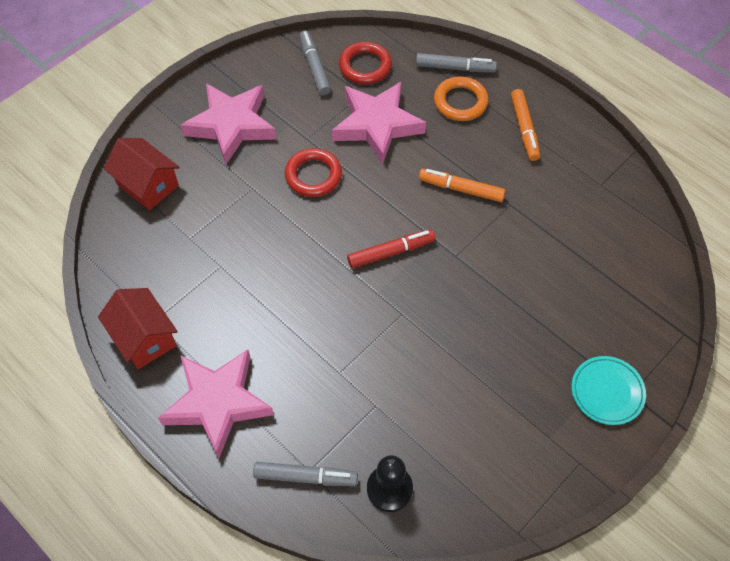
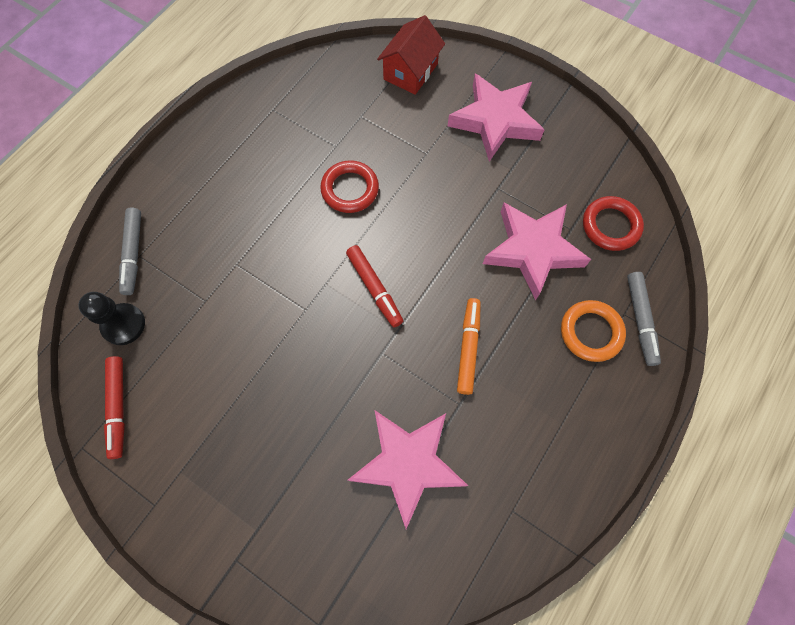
camera: 80 degrees right, 10 degrees up
red house [98,288,178,369] -> none
pink star [158,350,274,459] -> pink star moved to [348,410,468,529]
red ring [285,148,342,197] -> red ring moved to [320,160,379,213]
grey marker [299,30,331,95] -> none
orange marker [511,89,540,161] -> none
turquoise plate [572,356,646,425] -> none
none -> red marker [104,356,125,459]

